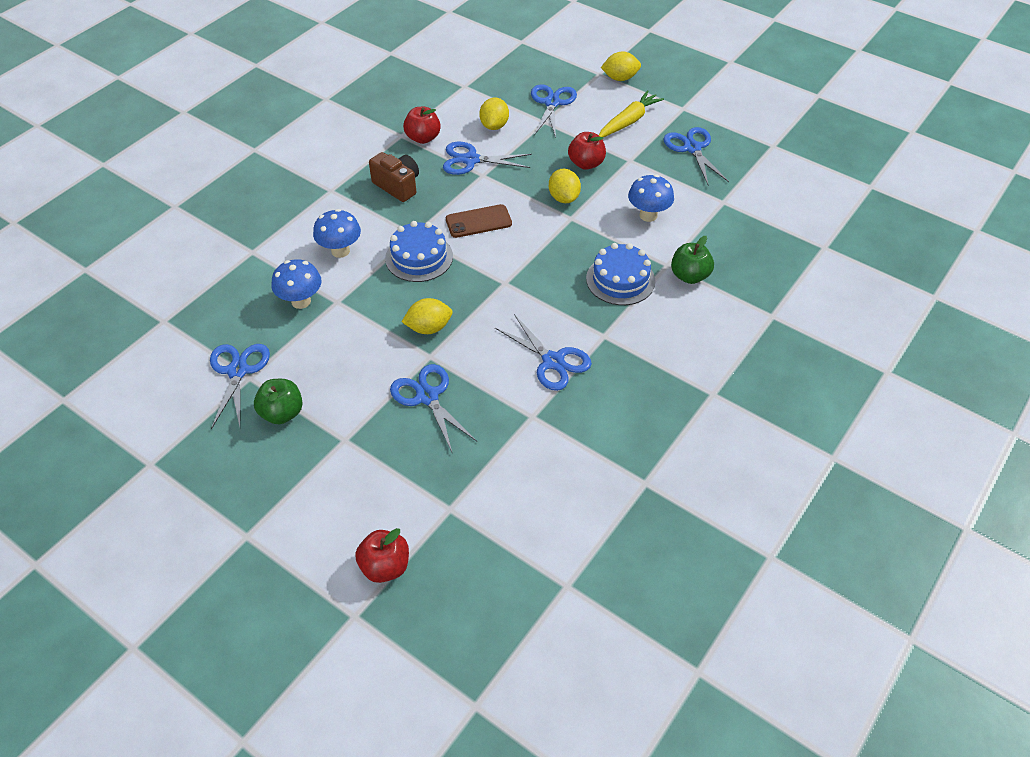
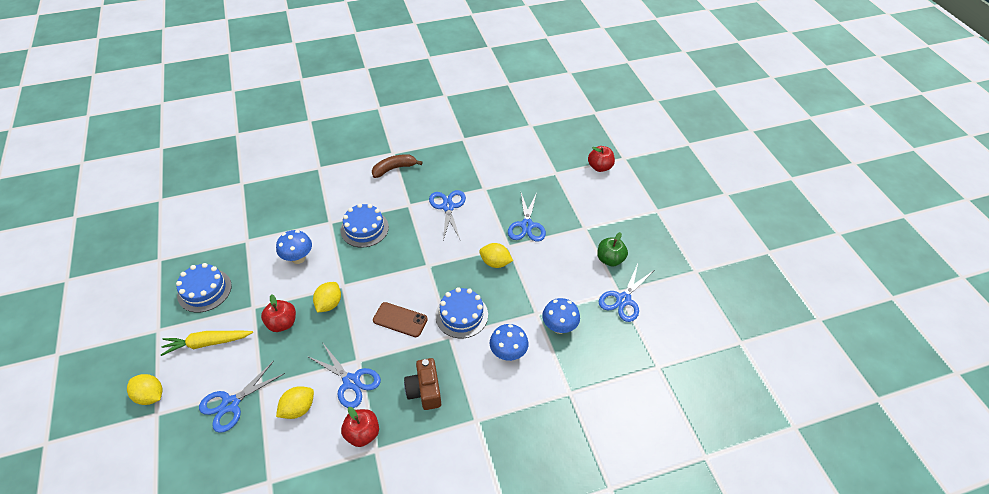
camera: 145 degrees left, 0 degrees up
blue scissors [663,127,729,184] -> blue cake [176,263,232,313]
green apple [671,236,714,284] -> none
none -> brown banana [372,154,423,178]

